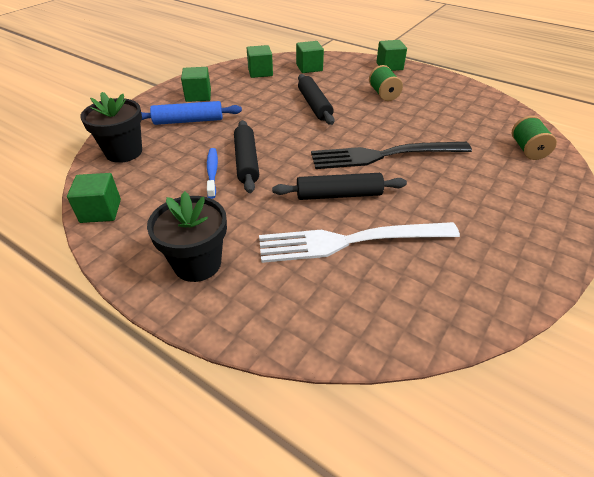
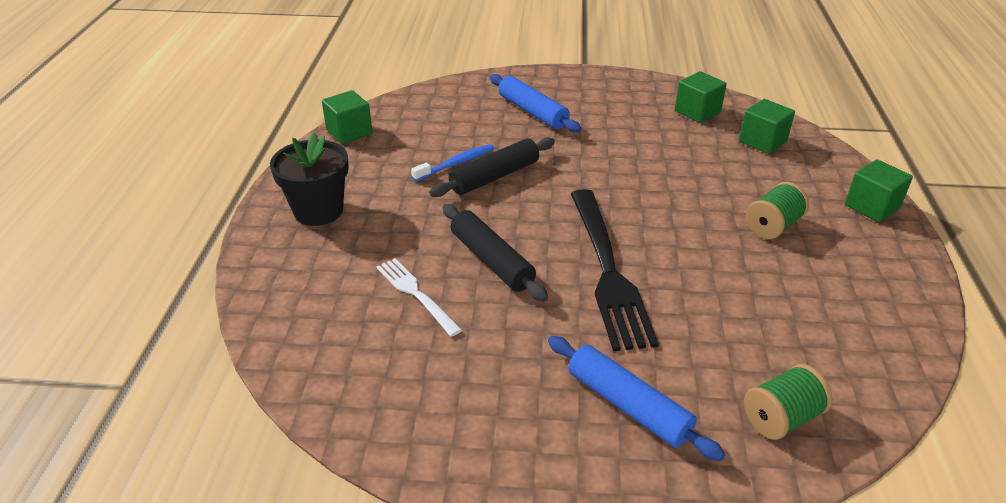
camera: 60 degrees right, 5 degrees down
black flower pot [80,92,142,163] -> none
green cube [181,67,211,102] -> none
white fork [259,222,460,263] -> white fork [376,258,462,337], size x0.53
black rolling pin [298,74,334,125] -> none
black fork [311,142,472,169] -> black fork turned 150 degrees counterclockwise [571,189,659,351]
none -> blue rolling pin [548,336,725,461]

